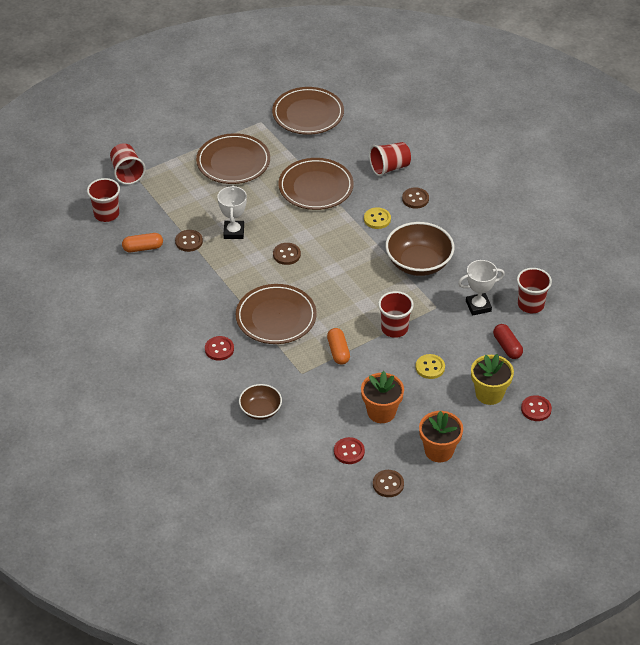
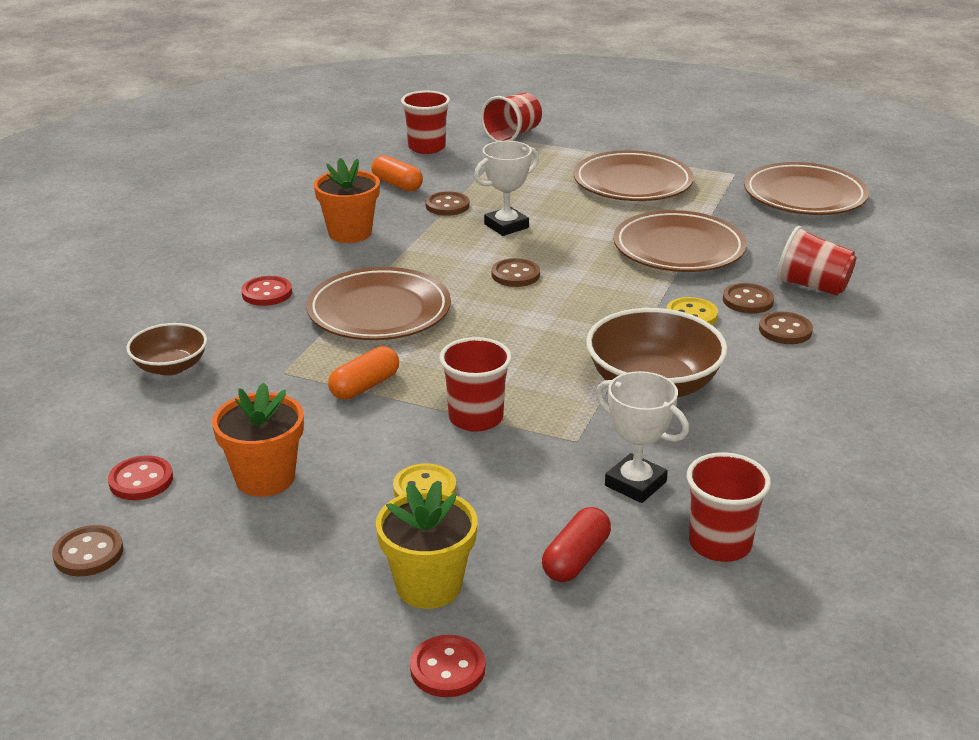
camera: 55 degrees right, 15 degrees down
orange flower pot [419,411,463,462] -> orange flower pot moved to [314,158,380,243]
none -> brown button [723,283,774,314]

